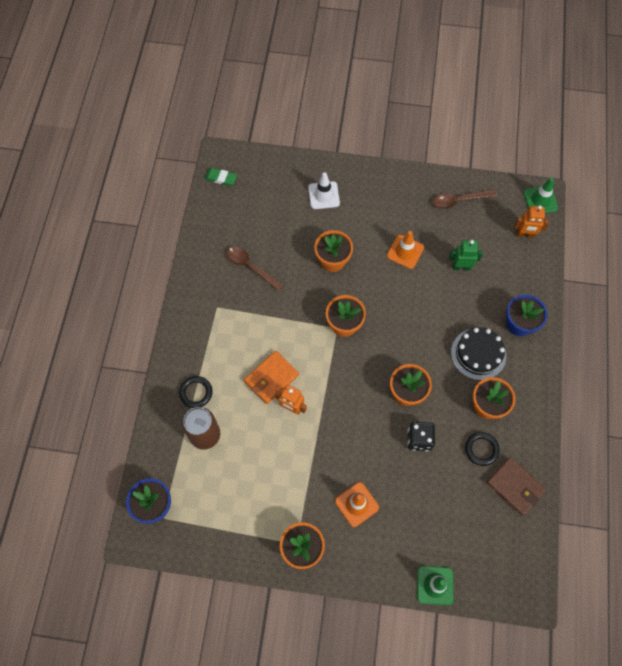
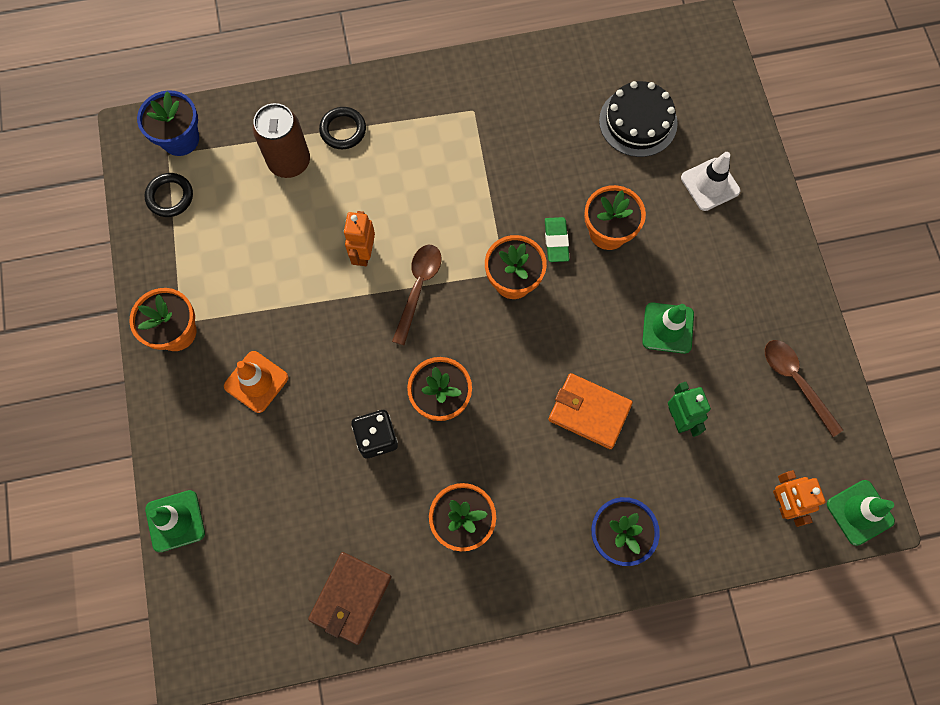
camera: 70 degrees right, 5 degrees up
green eraser [205,168,237,186] -> green eraser moved to [545,217,569,262]
brown spoon [227,247,284,291] -> brown spoon moved to [392,245,442,345]
orange wallet [244,351,299,404] -> orange wallet moved to [548,373,633,449]
orange traffic cone [387,231,424,269] -> green traffic cone [642,302,694,354]
black cake [451,327,506,380] -> black cake moved to [599,81,678,157]
black ring [465,432,500,466] -> black ring moved to [145,173,193,217]

